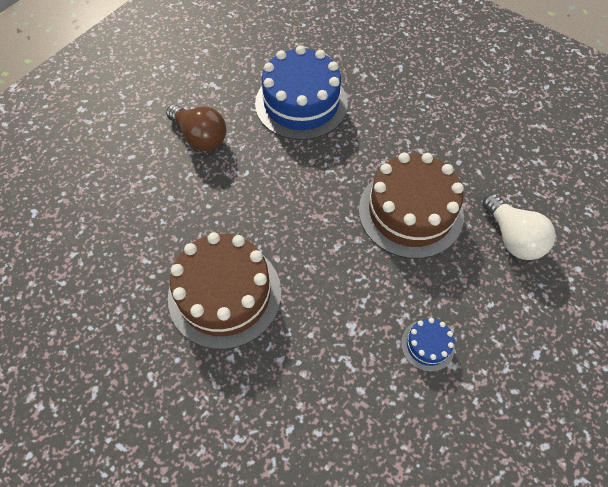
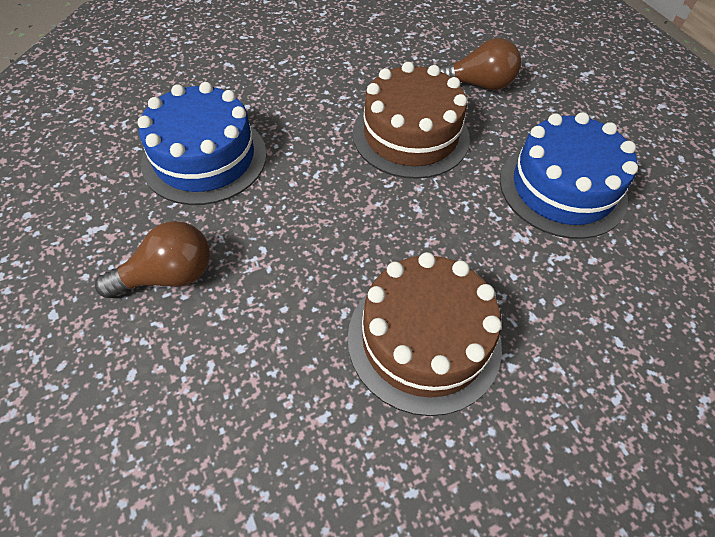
camera: 65 degrees left, 5 degrees down
blue cake [401,318,455,372] -> blue cake [500,112,638,239], size x2.23
white light bulb [483,194,556,260] -> brown light bulb [438,38,521,90]

